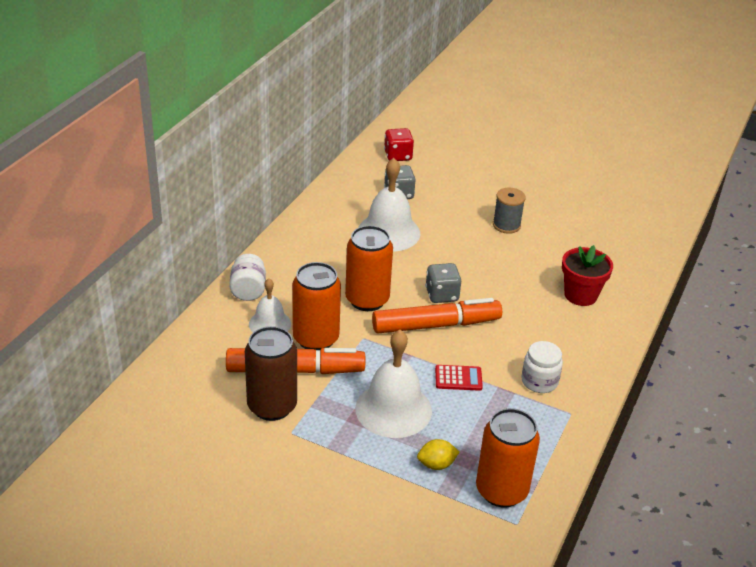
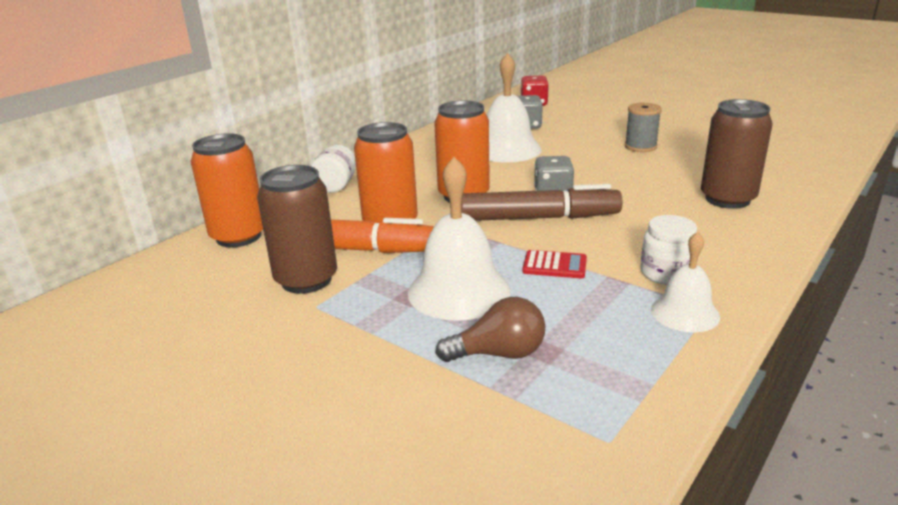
camera: 15 degrees right, 10 degrees down
white bell [249,279,291,332] -> white bell moved to [651,232,720,333]
orange marker [372,298,502,333] -> brown marker [461,184,622,221]
yellow lemon [417,439,460,470] -> brown light bulb [435,297,545,362]
orange can [476,408,540,508] -> orange can moved to [191,133,263,247]
red flower pot [562,245,613,306] -> brown can [701,99,773,209]

